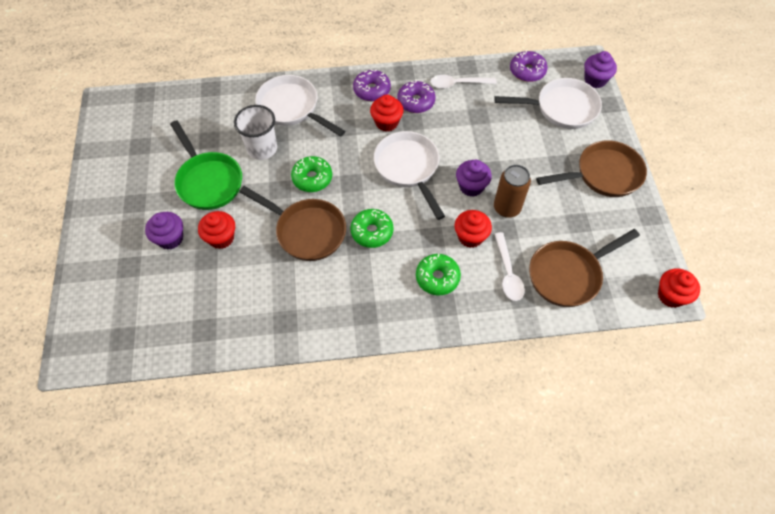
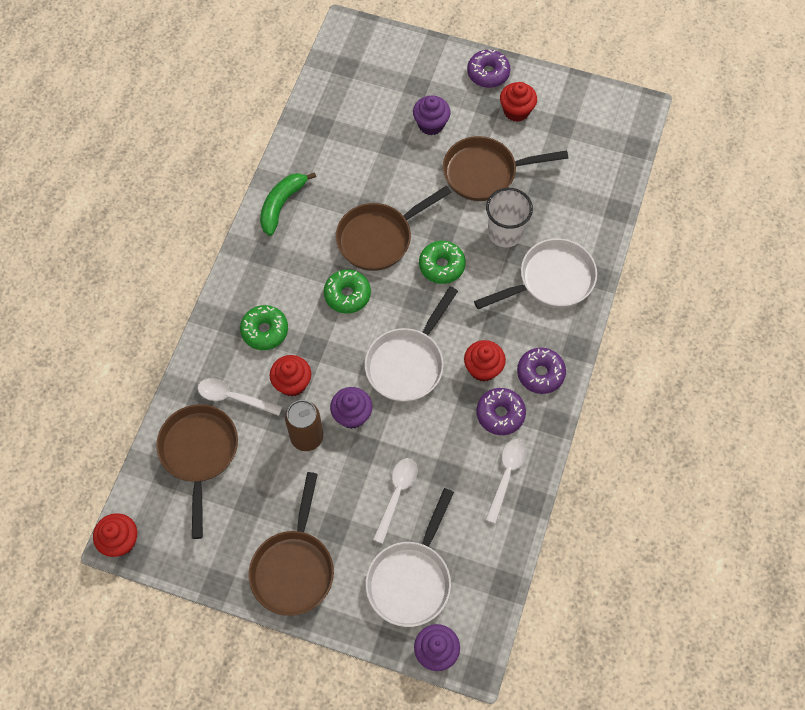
camera: 115 degrees right, 5 degrees up
green pan [170,121,242,210] -> brown pan [443,136,568,201]
red cupcake [198,211,235,249] -> red cupcake moved to [500,82,537,122]
white pan [374,131,445,220] -> white pan turned 120 degrees clockwise [365,286,458,402]
purple donut [510,50,548,82] -> purple donut moved to [467,49,511,88]
none -> green banana [260,172,316,236]
none -> white spoon [373,458,418,544]

